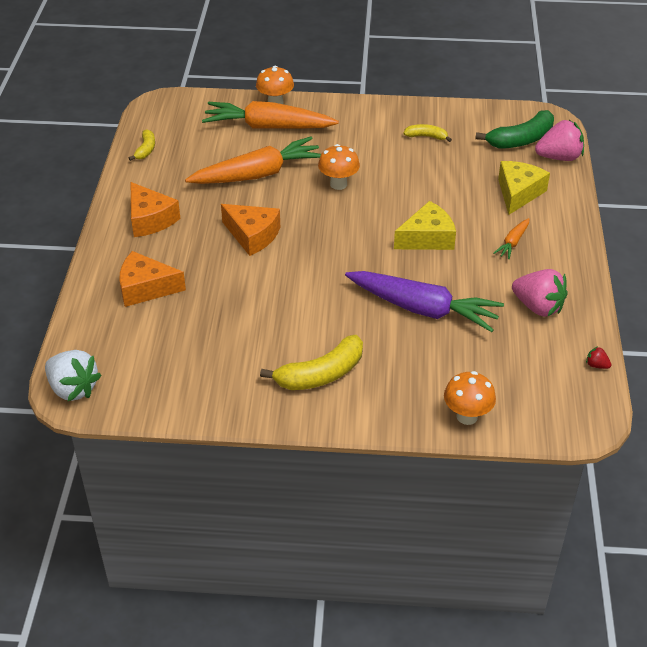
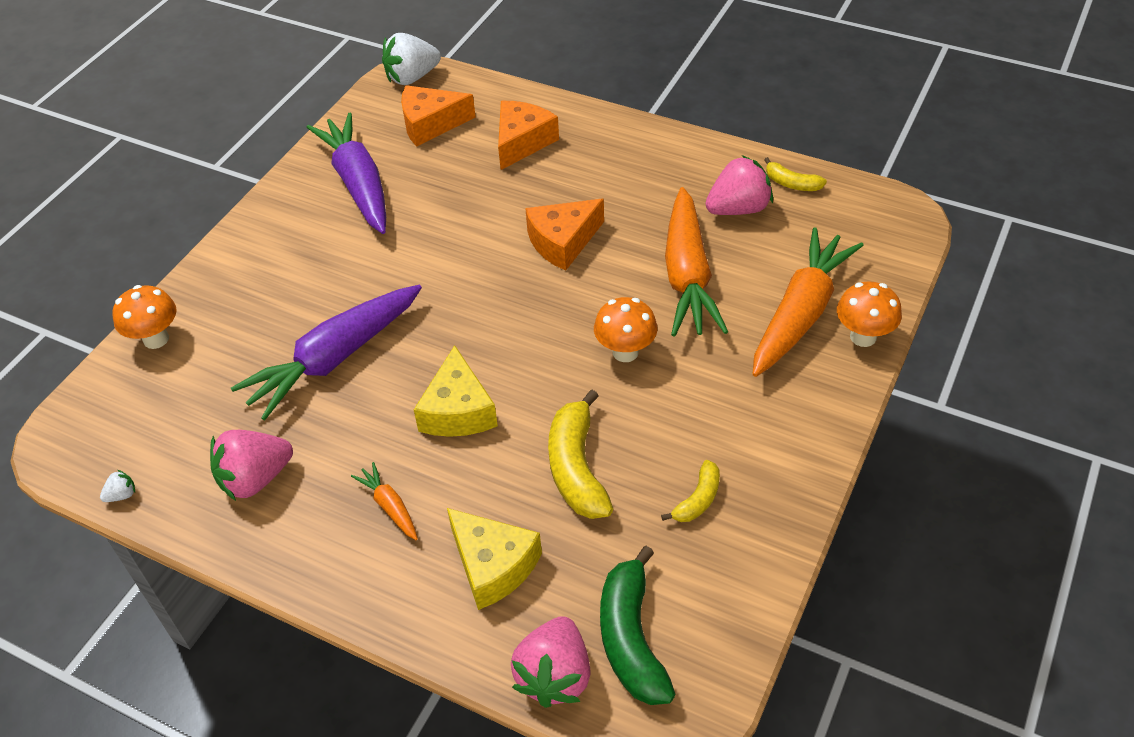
camera: 115 degrees right, 5 degrees up
orange cheese [130,182,180,237] -> orange cheese moved to [401,85,476,147]
yellow banana [260,335,363,390] -> yellow banana moved to [548,389,613,519]
red strawberry [586,346,611,369] -> white strawberry [100,470,135,502]
none -> purple carrot [306,113,386,234]
none -> pink strawberry [705,155,773,215]

